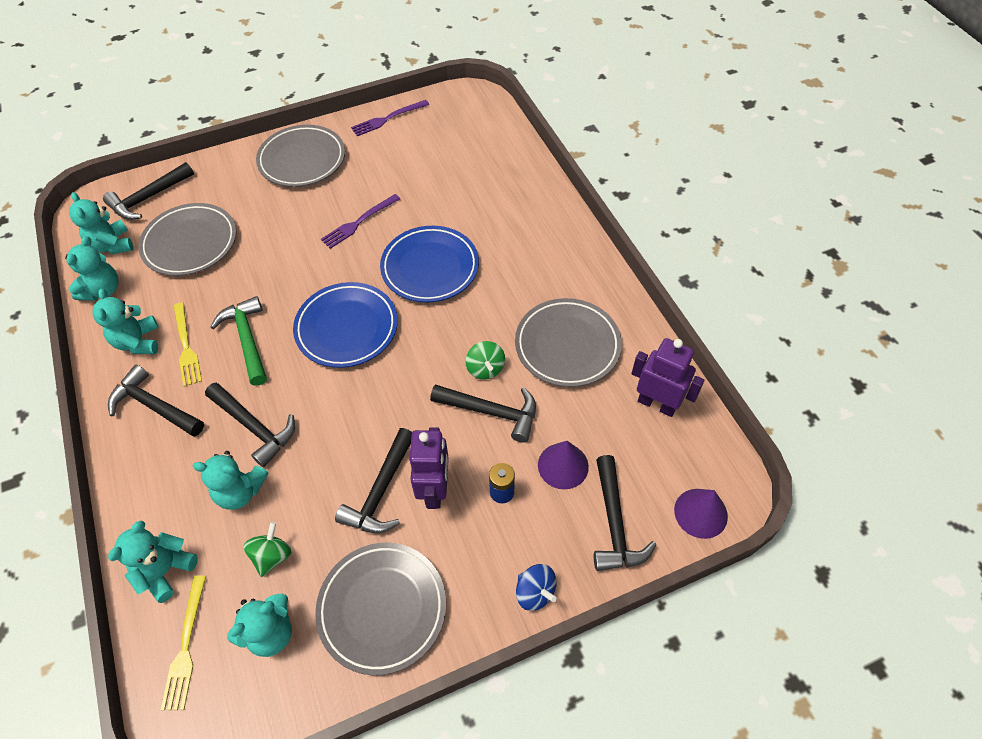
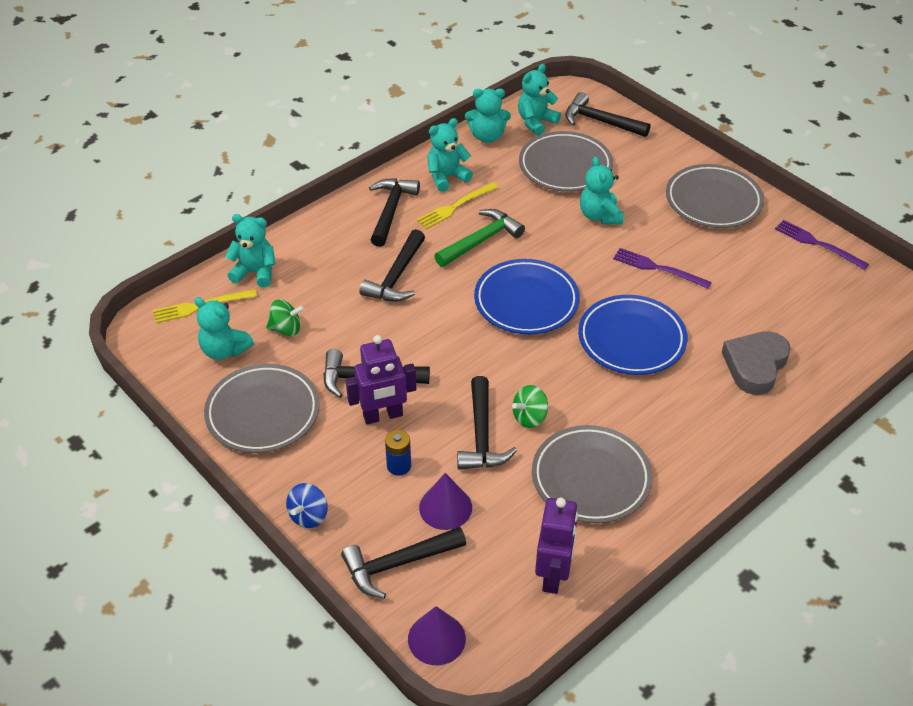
camera: 70 degrees right, 10 degrees down
turquoise teddy bear [192,451,269,510] -> turquoise teddy bear moved to [580,157,624,224]
none -> grey heart [722,331,791,395]

